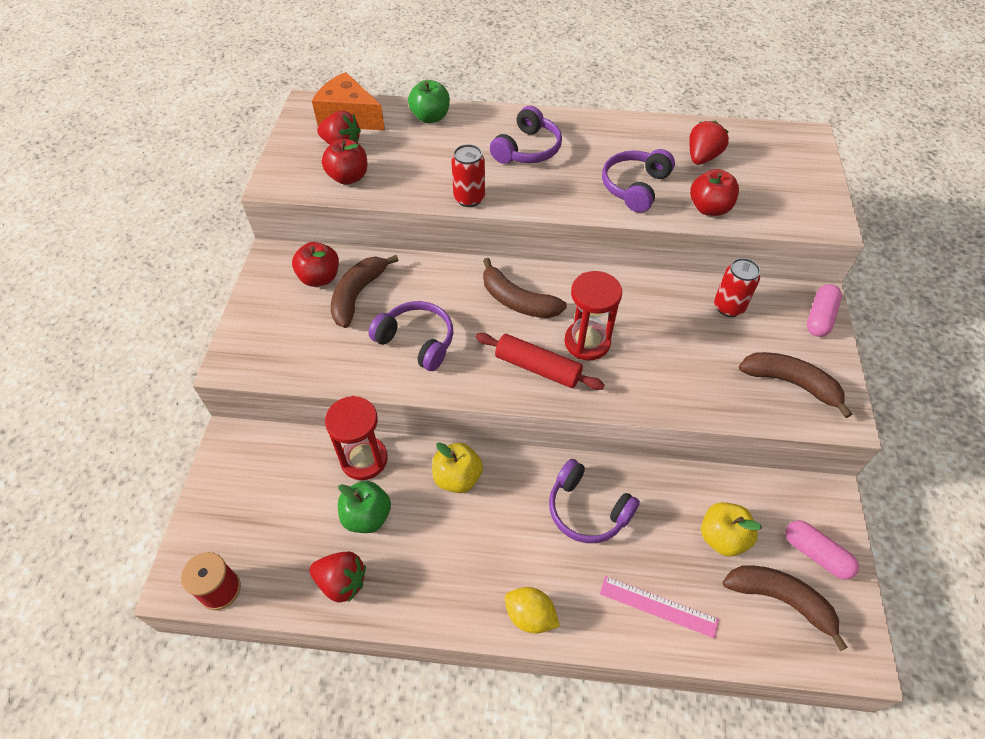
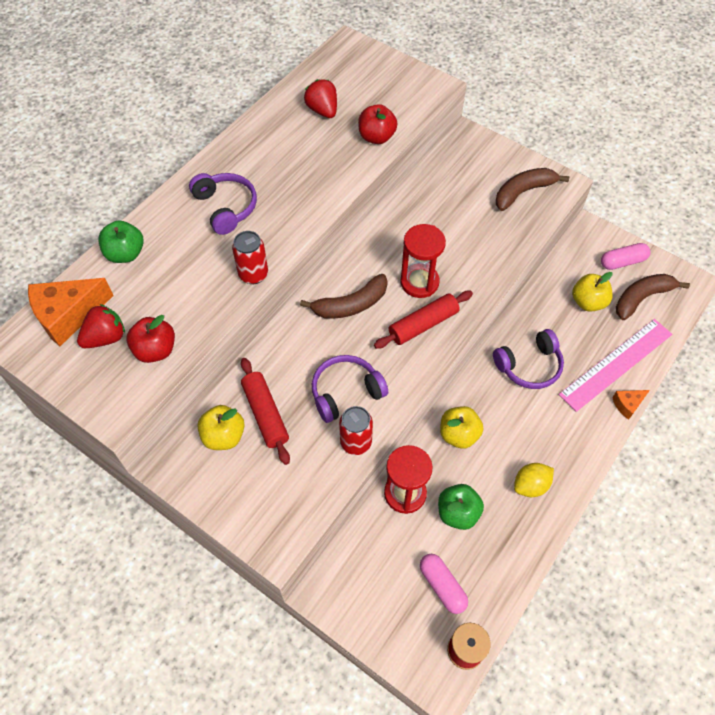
camera: 60 degrees left, 5 degrees up
red apple [292,242,339,287] -> yellow apple [197,405,245,450]
red strawberry [309,552,366,603] -> none
brown banana [331,255,398,328] -> red rolling pin [241,358,290,465]
yellow lemon [505,587,560,634] -> yellow lemon moved to [514,463,554,497]
pink ruler [600,576,719,638] -> pink ruler [558,319,672,412], size x1.67
purple headphones [602,149,675,213] -> none
red can [714,258,760,317] -> red can moved to [339,406,373,455]
pink capsule [807,284,842,337] -> pink capsule moved to [420,554,468,614]
none -> orange cheese [612,390,650,420]

